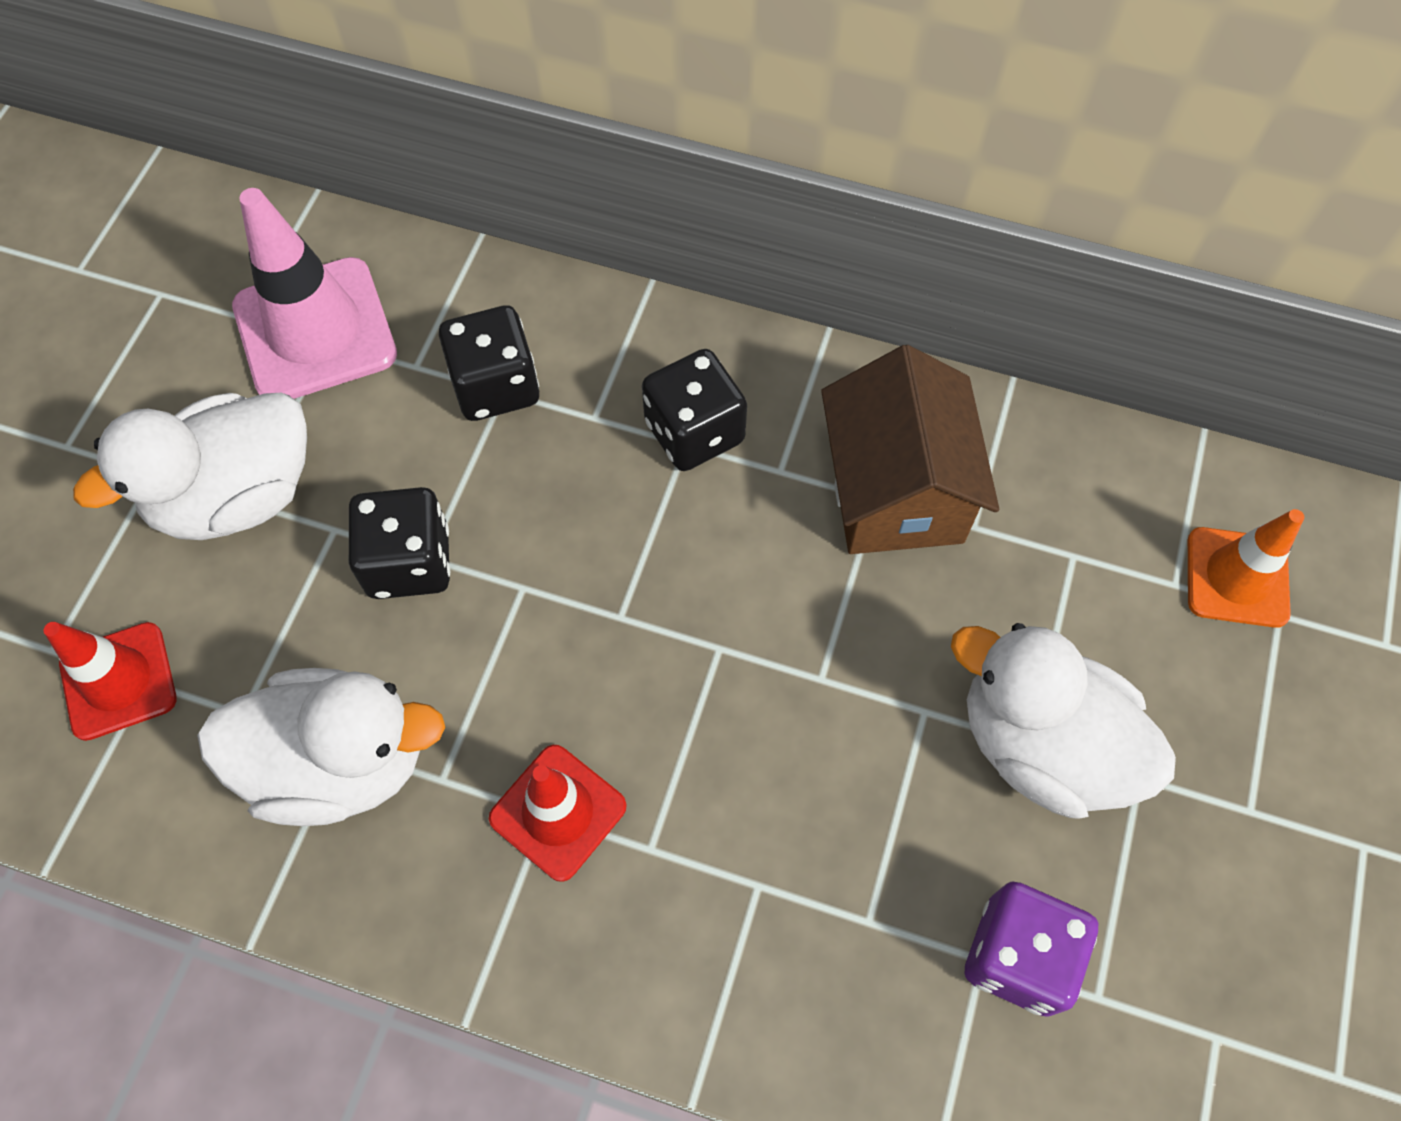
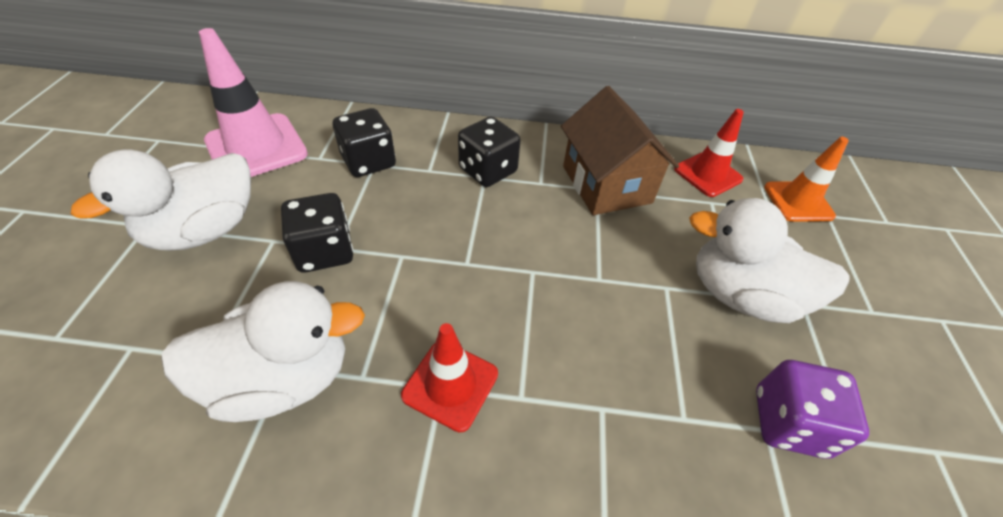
camera: 15 degrees left, 15 degrees down
red traffic cone [44,622,177,741] -> red traffic cone moved to [674,109,744,197]

